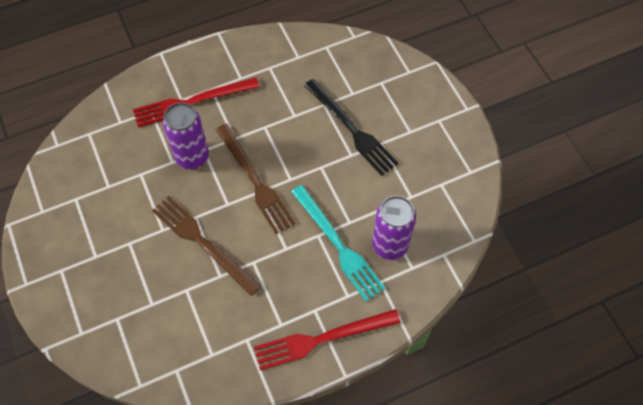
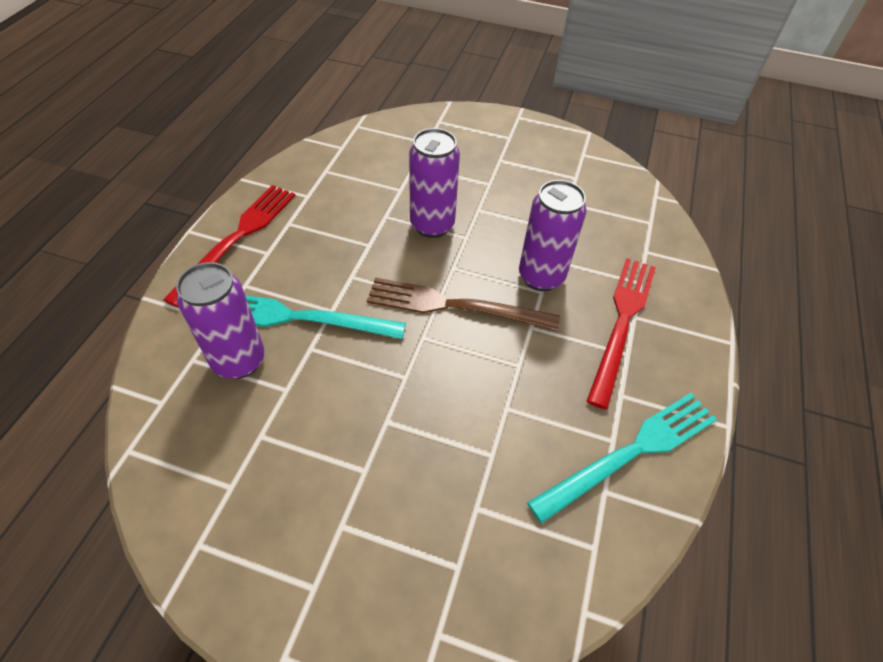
camera: 130 degrees right, 10 degrees down
brown fork [152,196,261,296] -> purple can [409,128,460,238]
black fork [304,79,399,176] -> none
none -> turquoise fork [527,393,717,523]

